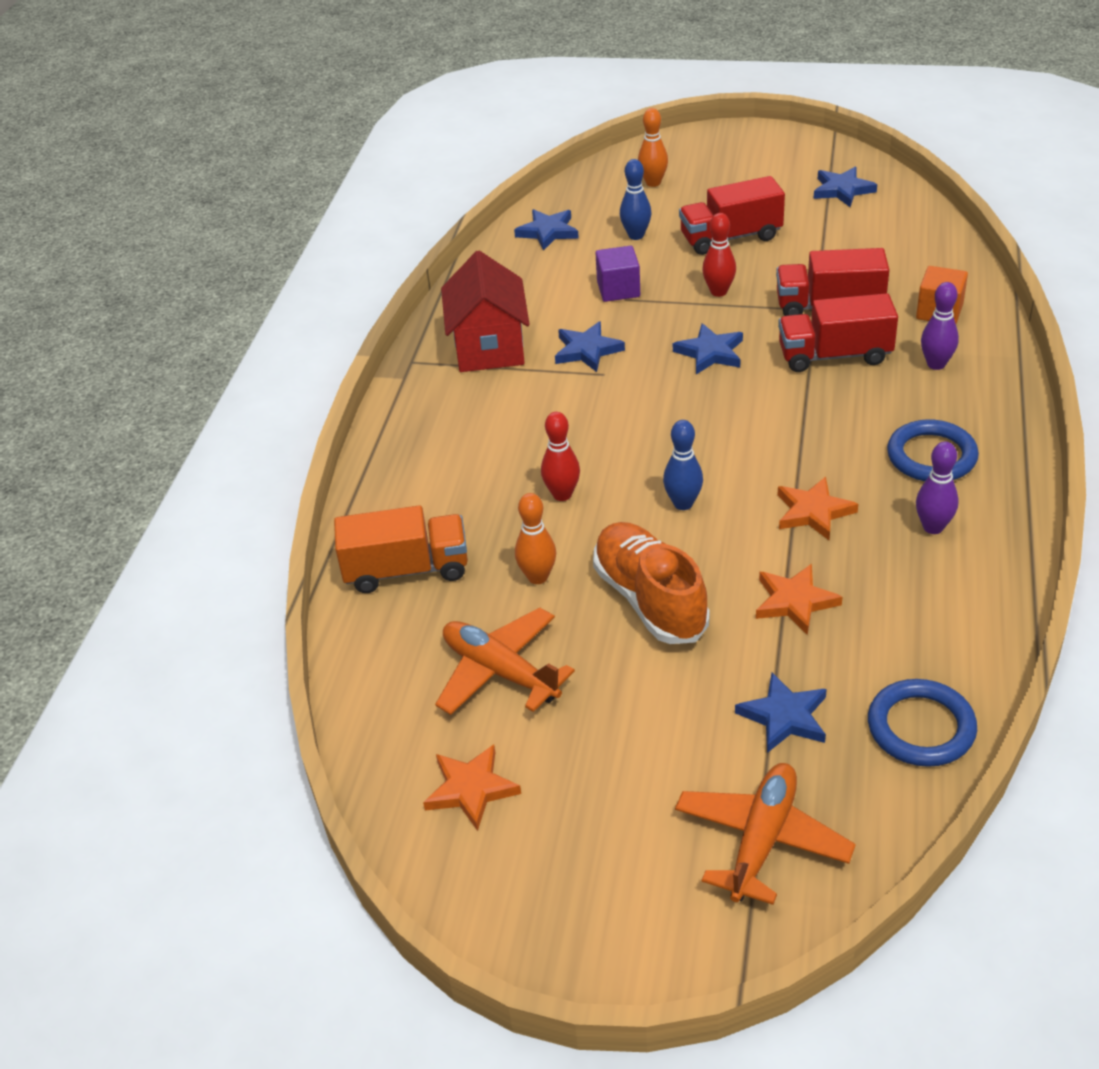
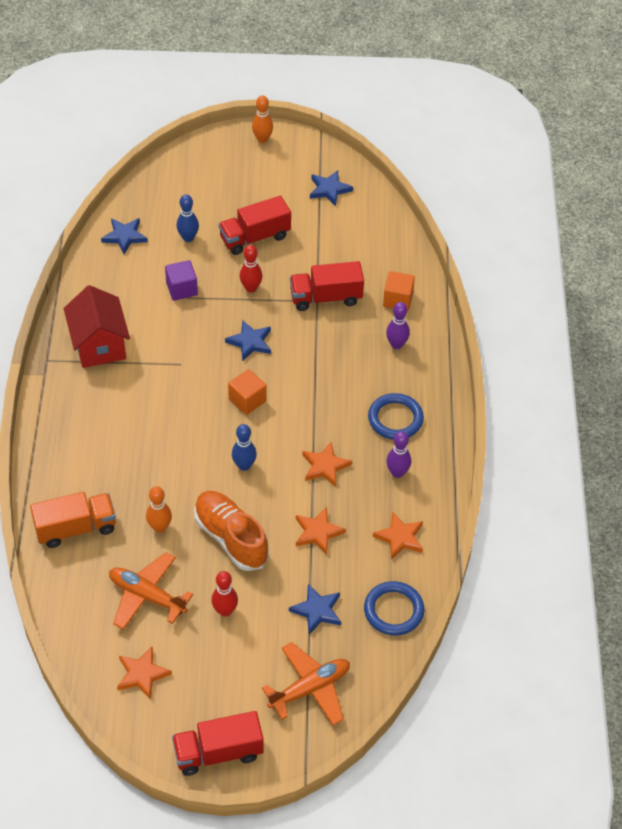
camera: 15 degrees left, 10 degrees up
red bowling pin [541,412,580,501] -> red bowling pin moved to [211,571,238,617]
blue star [555,321,625,372] -> none
orange bowling pin [638,108,668,187] -> orange bowling pin moved to [252,95,273,143]
orange plane [675,763,856,905] -> orange plane turned 45 degrees clockwise [262,642,350,725]
red truck [778,293,898,372] -> red truck moved to [172,711,264,776]
none -> orange cube [228,369,267,415]
none -> orange star [373,512,423,560]

